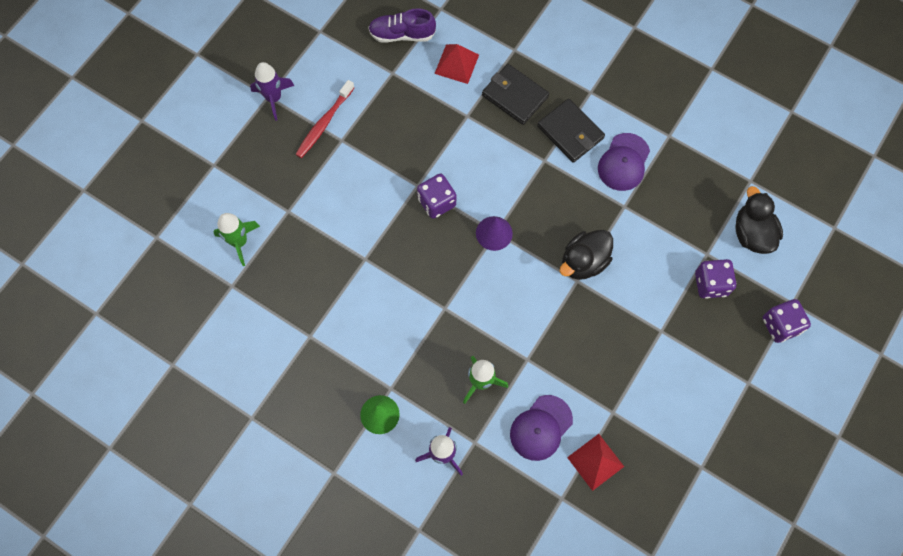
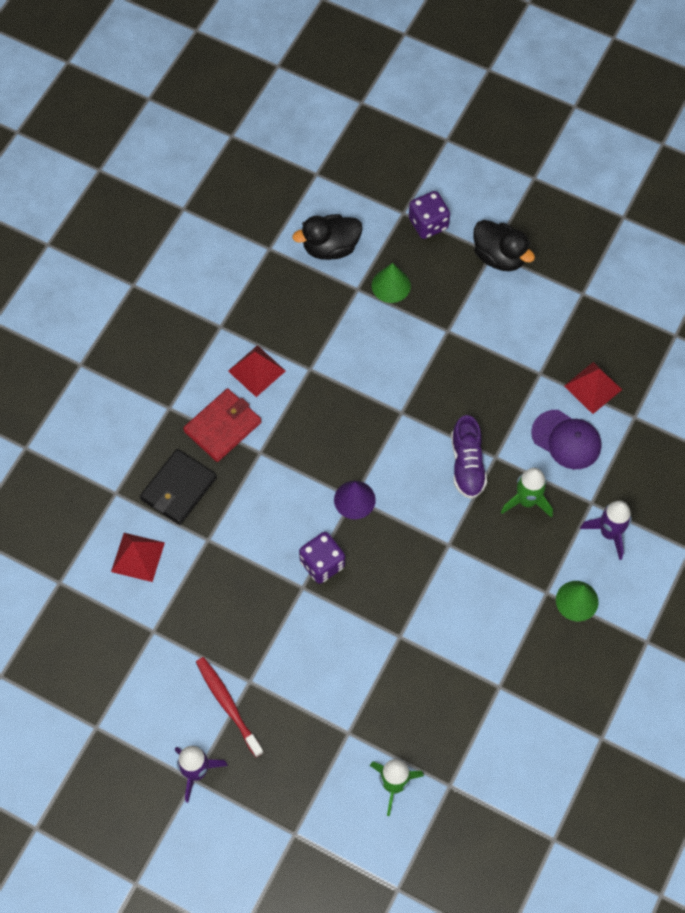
camera: 95 degrees left, 5 degrees down
red toothbrush [296,80,355,158] -> red toothbrush turned 150 degrees counterclockwise [196,657,264,757]
purple shoe [368,8,436,43] -> purple shoe moved to [451,415,487,499]
black wallet [537,99,605,163] -> red wallet [183,388,261,462]
black duck [560,230,613,280] -> black duck moved to [473,220,535,271]
purple cap [598,133,650,191] -> red pyramid [228,345,285,397]
purple dice [695,259,737,299] -> green cone [372,263,411,303]

